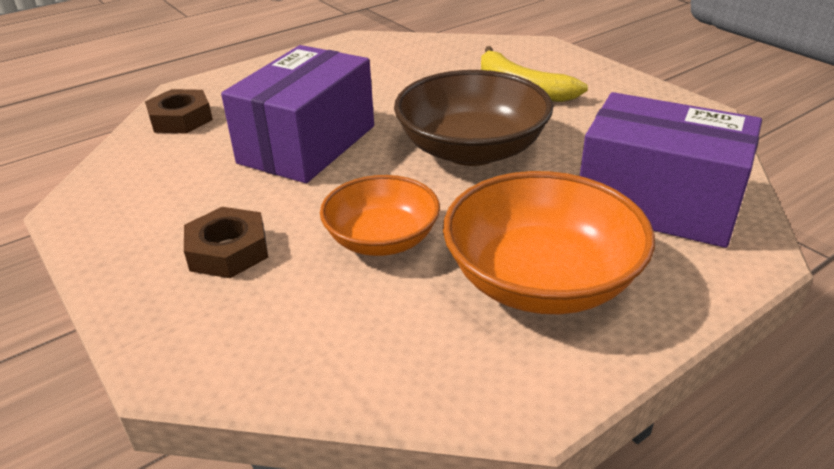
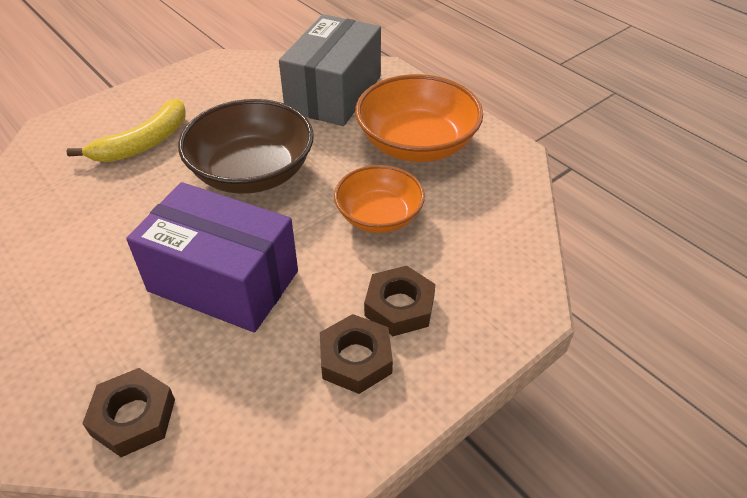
camera: 95 degrees left, 10 degrees up
purple box [580,92,762,248] -> grey box [279,14,381,126]
none -> brown nut [320,314,393,394]

